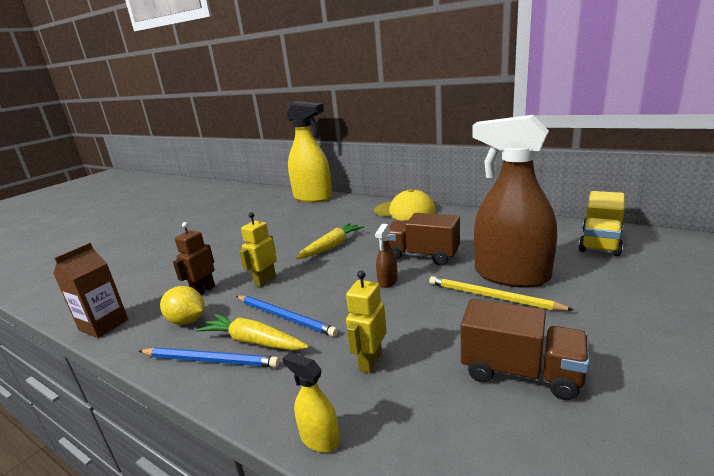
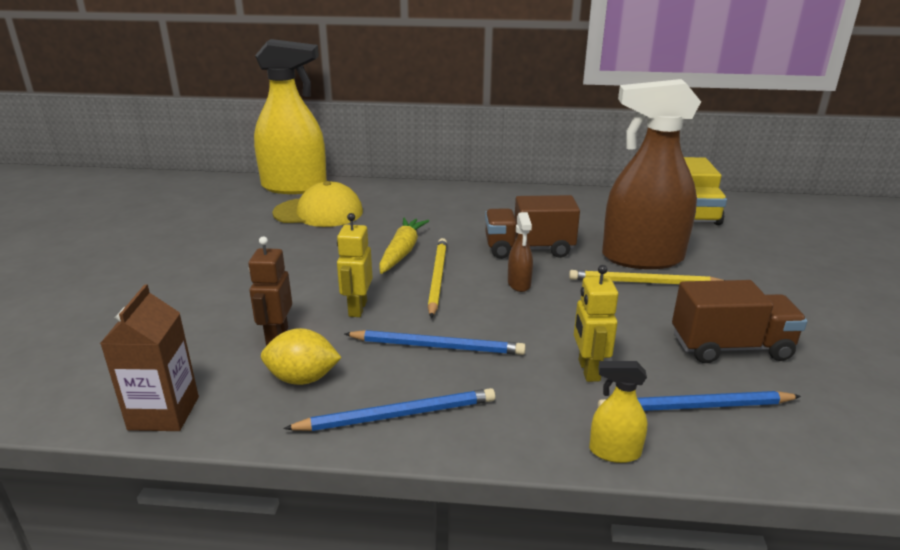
camera: 30 degrees left, 5 degrees up
yellow carrot [196,314,309,350] -> none
yellow cap [374,189,436,221] -> yellow cap moved to [272,181,363,227]
none -> yellow pencil [428,238,447,318]
none -> blue pencil [598,391,801,411]

